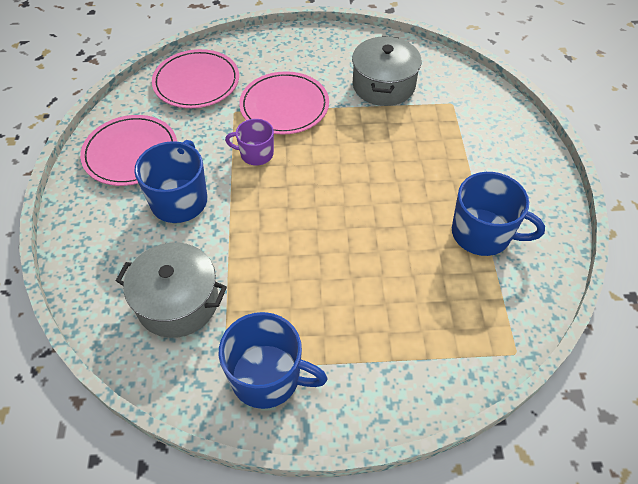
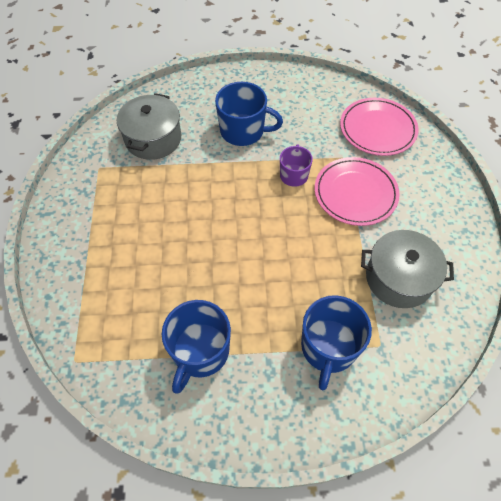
camera: 90 degrees right, 5 degrees up
pink plate [80,115,177,186] -> none
blue mug [219,312,328,409] -> blue mug moved to [301,295,372,390]

